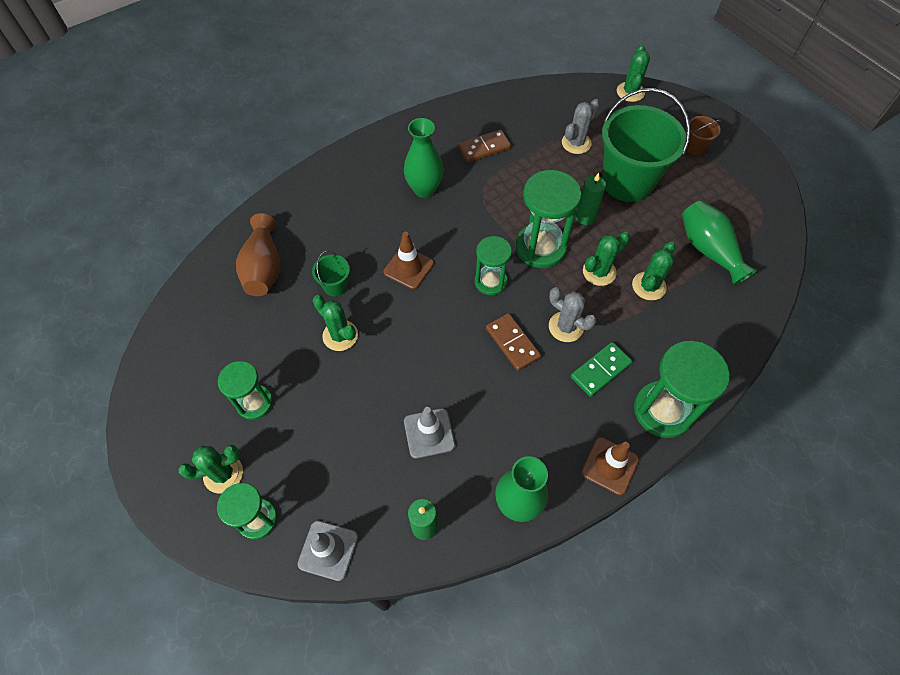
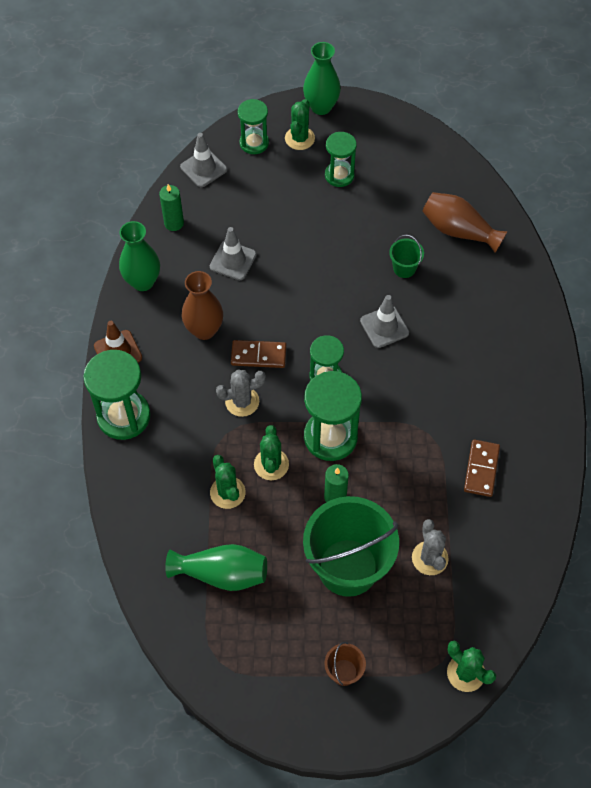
camera: 125 degrees right, 0 degrees up
green cactus [313,295,358,351] -> none
brown traffic cone [383,232,434,289] -> grey traffic cone [360,295,409,348]
green vase [404,118,444,198] -> green vase moved to [303,42,341,115]
green domino [571,342,633,397] -> none
none -> brown vase [182,271,223,340]

